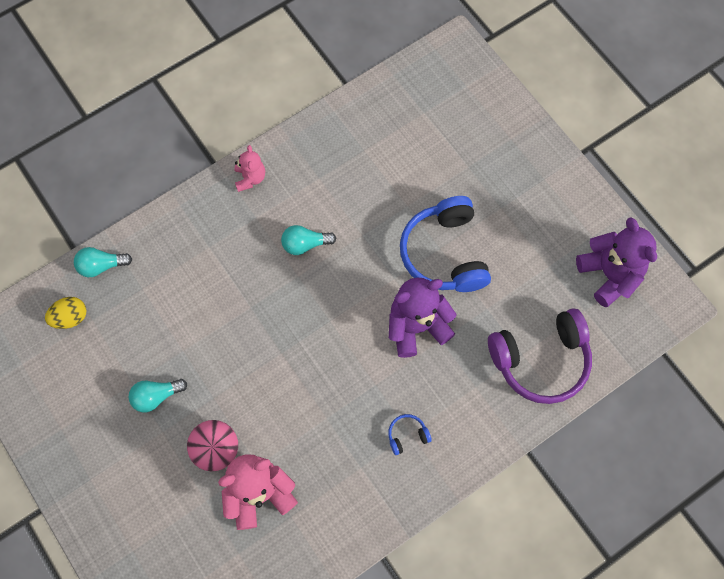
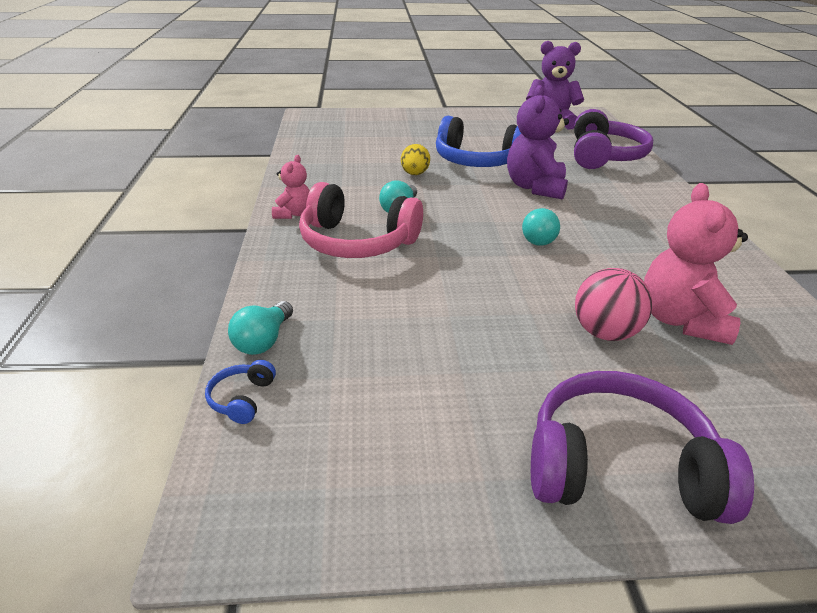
camera: 60 degrees left, 35 degrees down
yellow egg [45,297,86,329] -> yellow egg moved to [401,144,430,175]
turquoise light bulb [128,379,187,412] -> turquoise light bulb moved to [522,208,560,246]
pink teddy bear [234,145,265,192] -> pink teddy bear turned 75 degrees clockwise [272,155,310,219]
blue headphones [388,414,432,455] -> blue headphones moved to [205,360,276,424]
none -> pink headphones [299,182,423,258]
none -> purple headphones [531,371,754,524]

